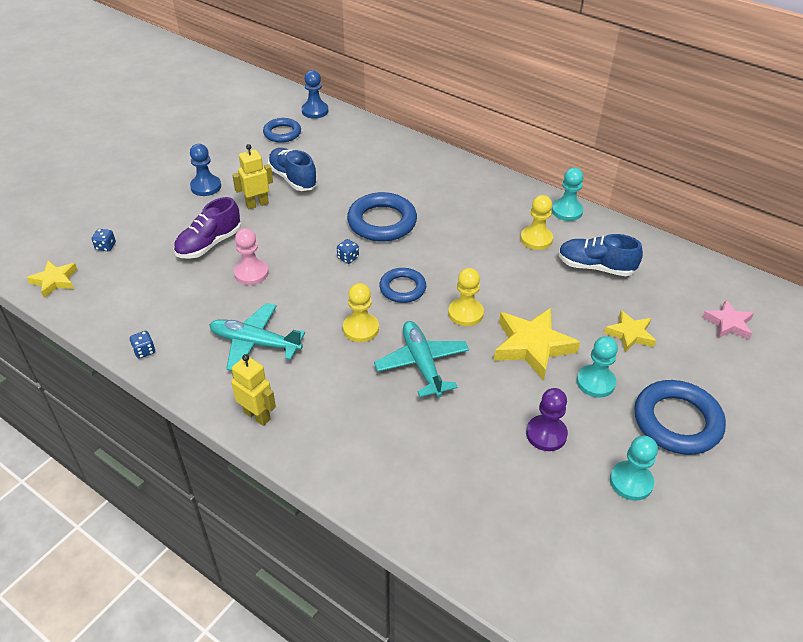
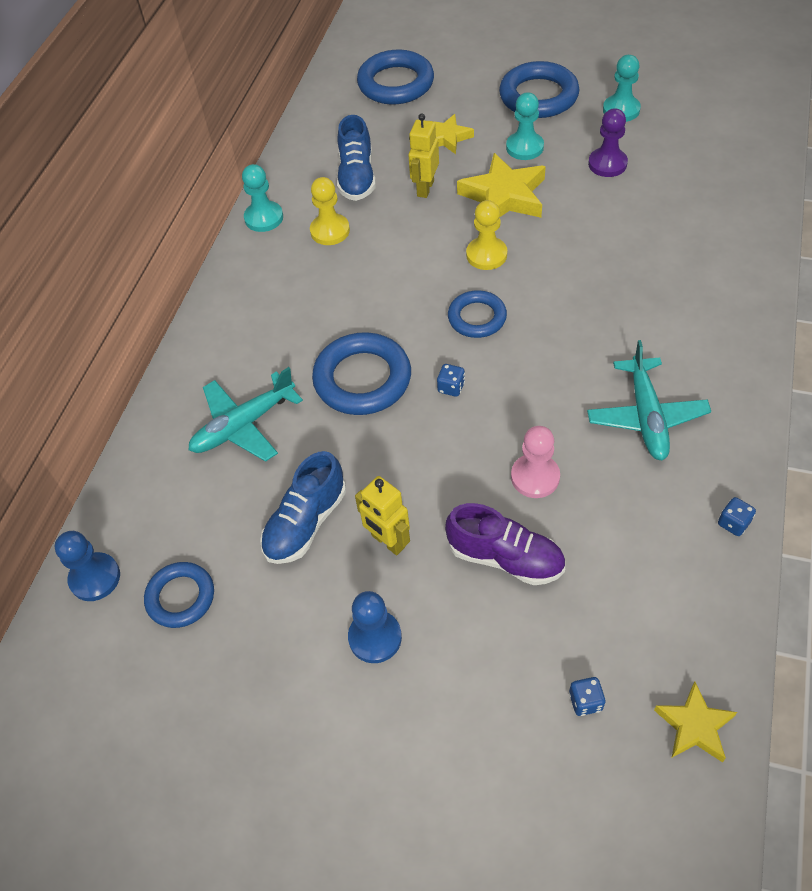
camera: 105 degrees left, 10 degrees up
yellow robot [231,354,276,426] -> yellow robot moved to [408,113,439,198]
yellow pawn [343,283,379,342] -> none
turquoise plane [374,321,469,397] -> turquoise plane moved to [188,367,303,462]
pink star [703,300,754,339] -> blue ring [357,50,434,104]

